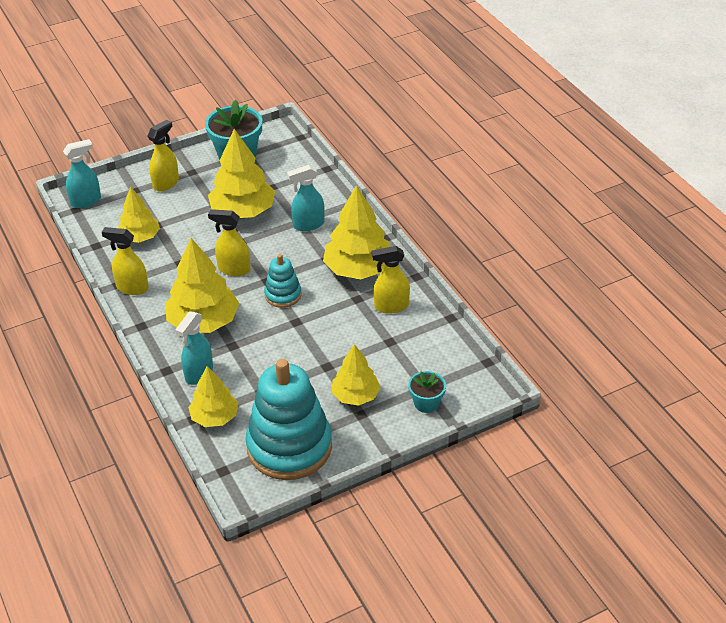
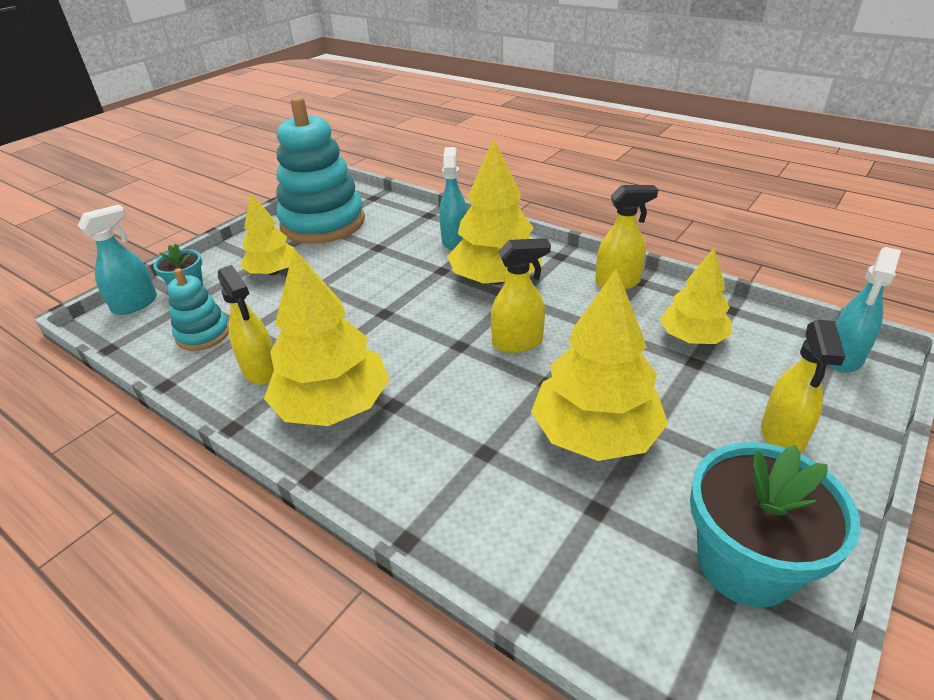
camera: 155 degrees right, 5 degrees down
yellow tree [188,366,238,427] -> none
turquoise stacking toy [264,254,302,308] -> turquoise stacking toy moved to [167,268,229,351]
turquoise spray bottle [287,165,325,231] -> turquoise spray bottle moved to [78,205,157,315]
yellow spray bottle [372,246,410,314] -> yellow spray bottle turned 90 degrees clockwise [218,265,274,384]

